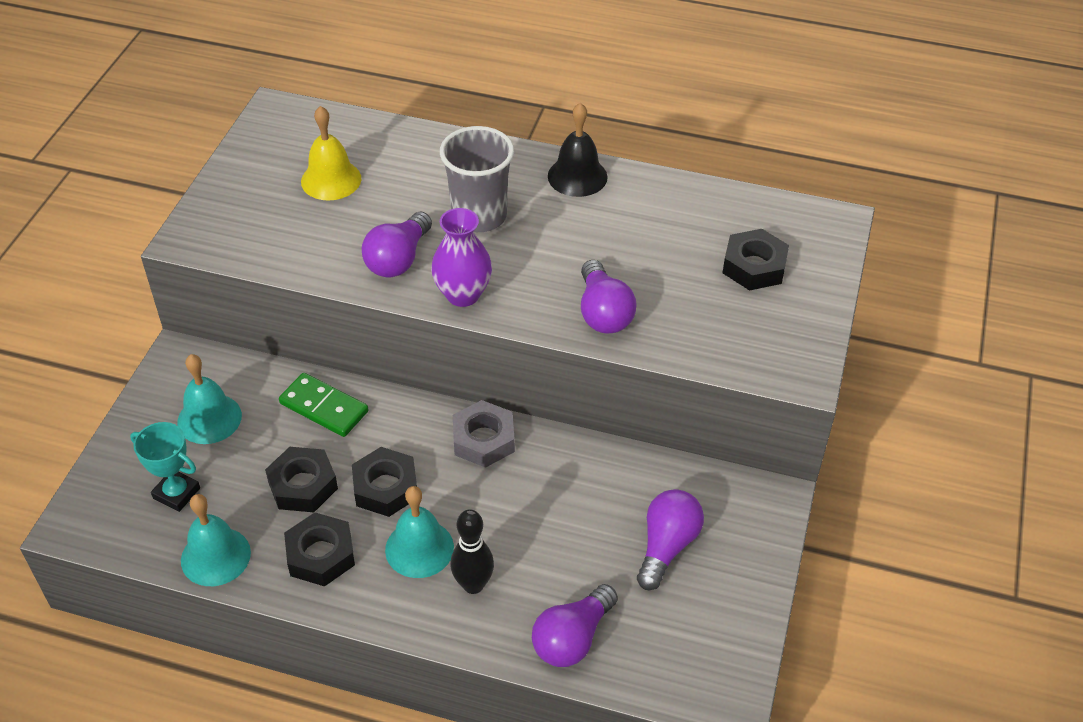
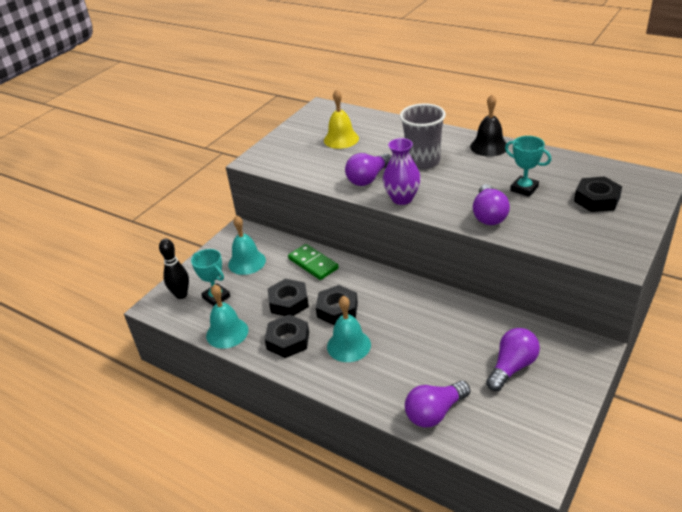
camera: 20 degrees right, 10 degrees down
black bowling pin [450,509,494,594] -> black bowling pin moved to [159,239,189,299]
grey nut [453,400,515,468] -> none
none -> turquoise trophy [505,136,551,197]

